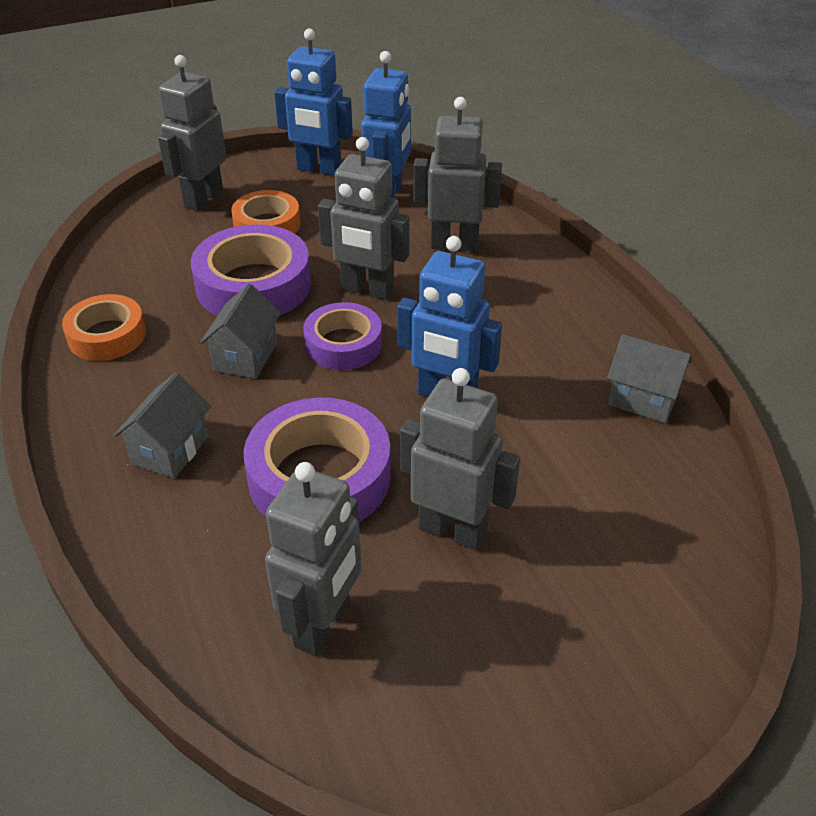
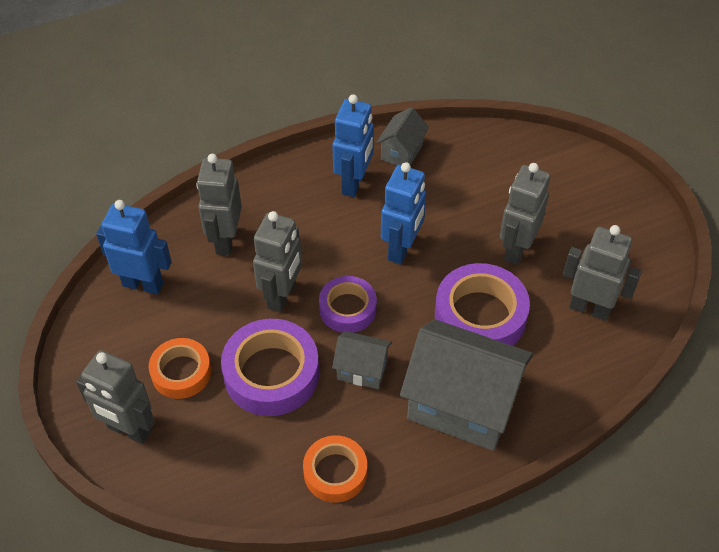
camera: 90 degrees left, 10 degrees up
grey house [114,373,211,479] -> grey house [400,319,533,451], size x2.05
blue robot [274,28,353,176] -> blue robot moved to [332,94,374,197]

